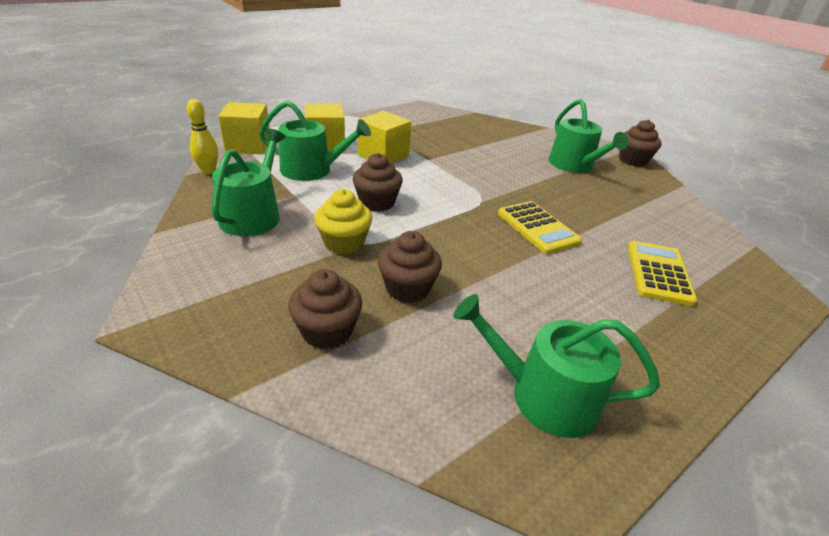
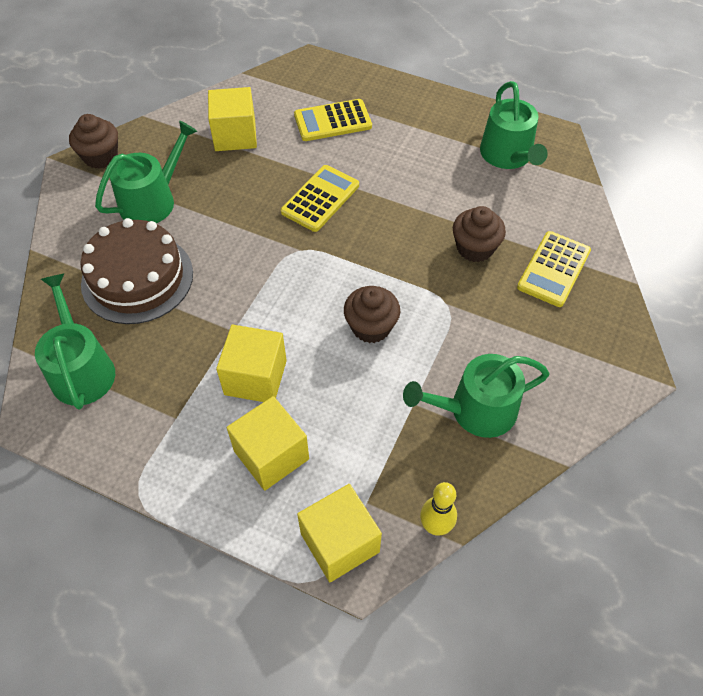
camera: 115 degrees left, 20 degrees up
green watering can [259,101,371,181] -> green watering can moved to [35,274,115,409]
brown cupcake [288,269,362,349] -> yellow calculator [517,231,591,307]
yellow cupcake [314,189,372,255] -> none
none -> brown cake [80,218,193,324]
none -> yellow cube [208,87,257,151]

